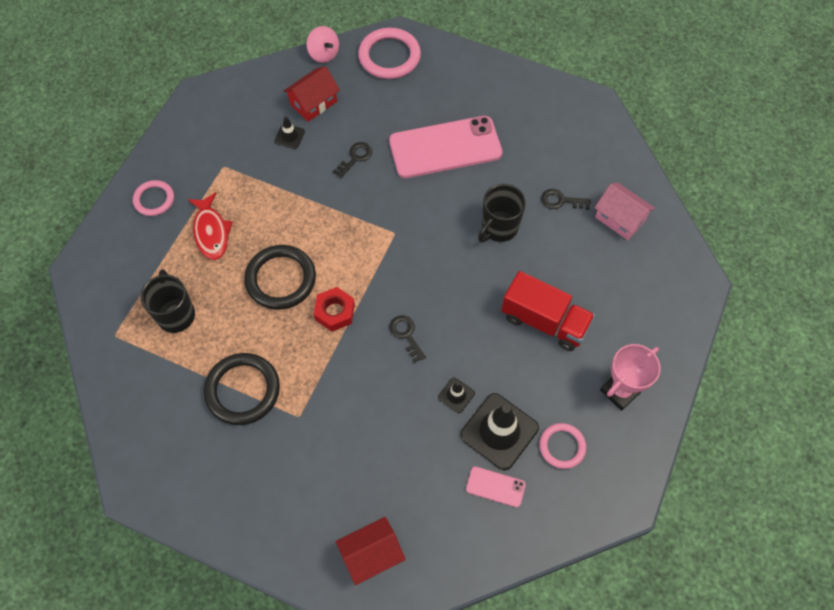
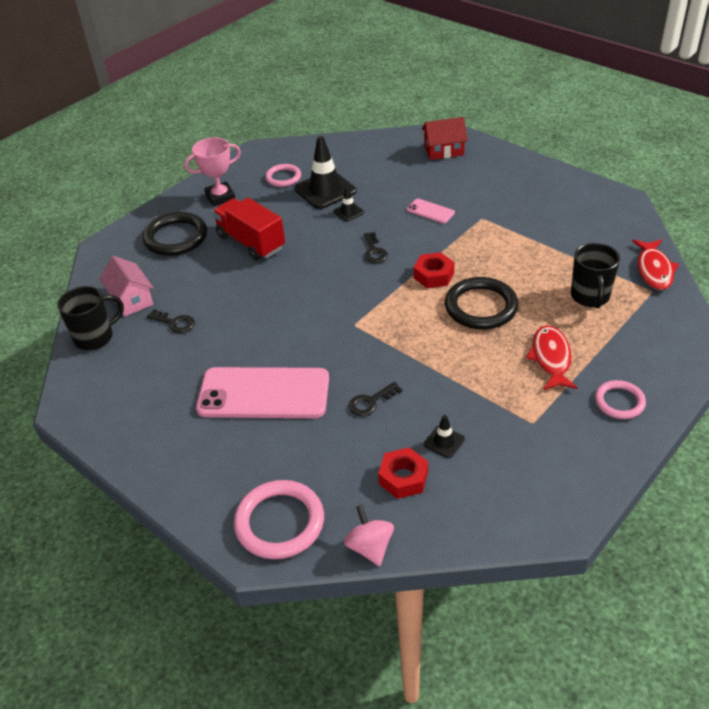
camera: 160 degrees left, 20 degrees down
black ring [204,353,280,425] -> black ring moved to [142,212,207,256]
red house [284,66,340,122] -> red nut [378,448,428,499]
pink phone [466,466,526,507] -> pink phone moved to [407,199,455,223]
black mug [478,184,526,242] -> black mug moved to [57,286,124,350]
none -> red fish [632,239,679,290]

